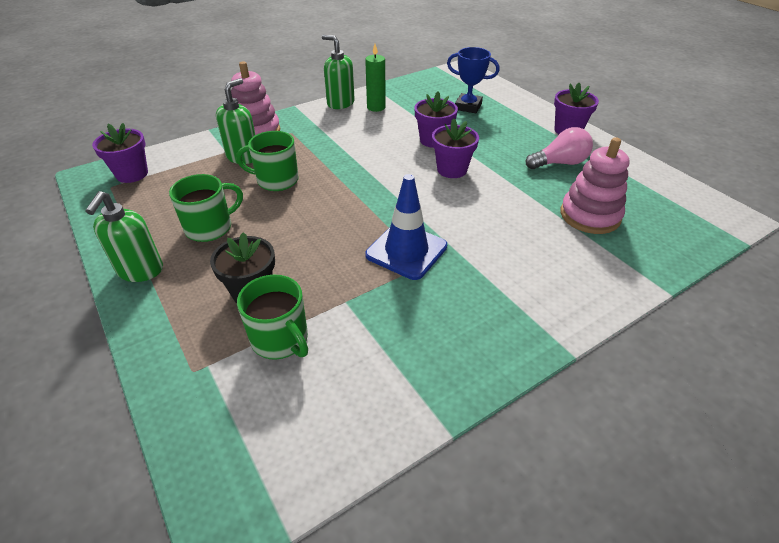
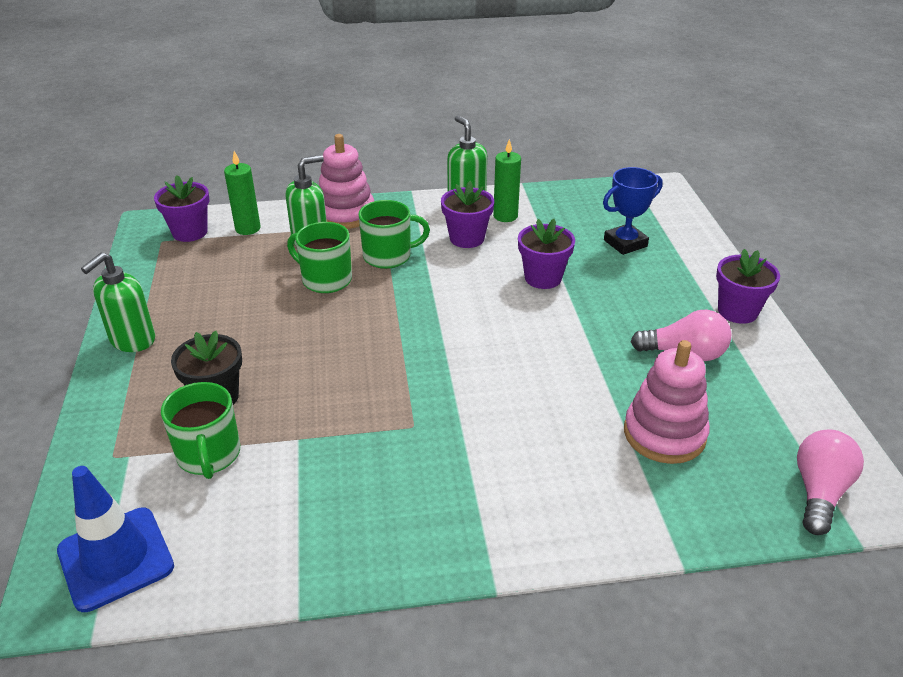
camera: 25 degrees right, 5 degrees down
green mug [169,174,243,242] -> green mug moved to [359,200,430,269]
blue traffic cone [365,174,447,280] -> blue traffic cone moved to [57,466,174,612]
purple flower pot [432,118,479,178] -> purple flower pot moved to [441,181,494,248]
blue trophy [447,47,500,113] -> blue trophy turned 75 degrees counterclockwise [603,167,663,255]
none -> green candle [224,151,261,235]
none -> pink light bulb [797,429,864,535]

